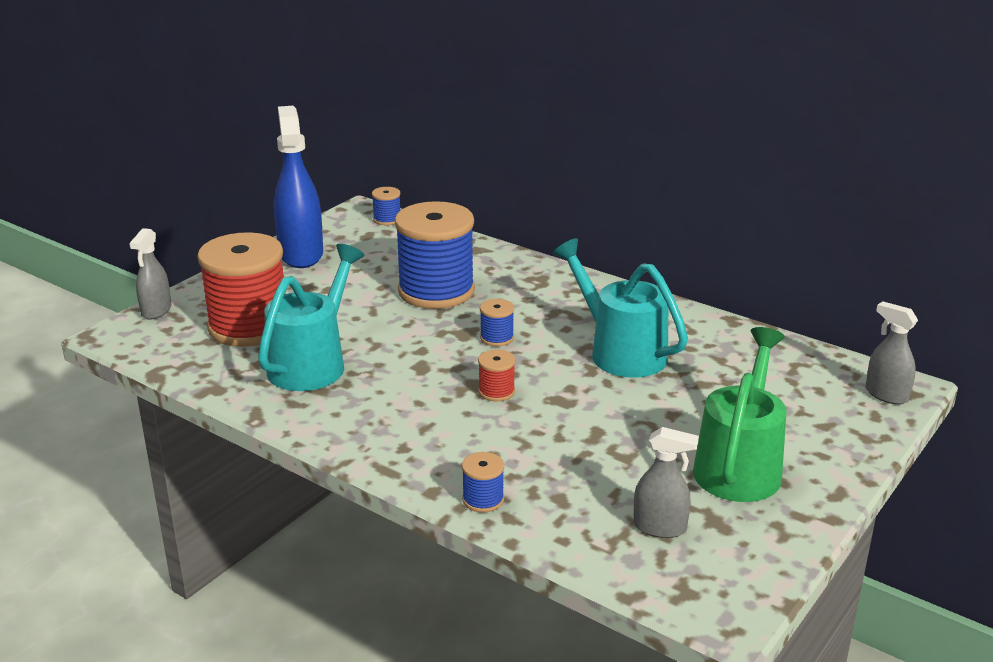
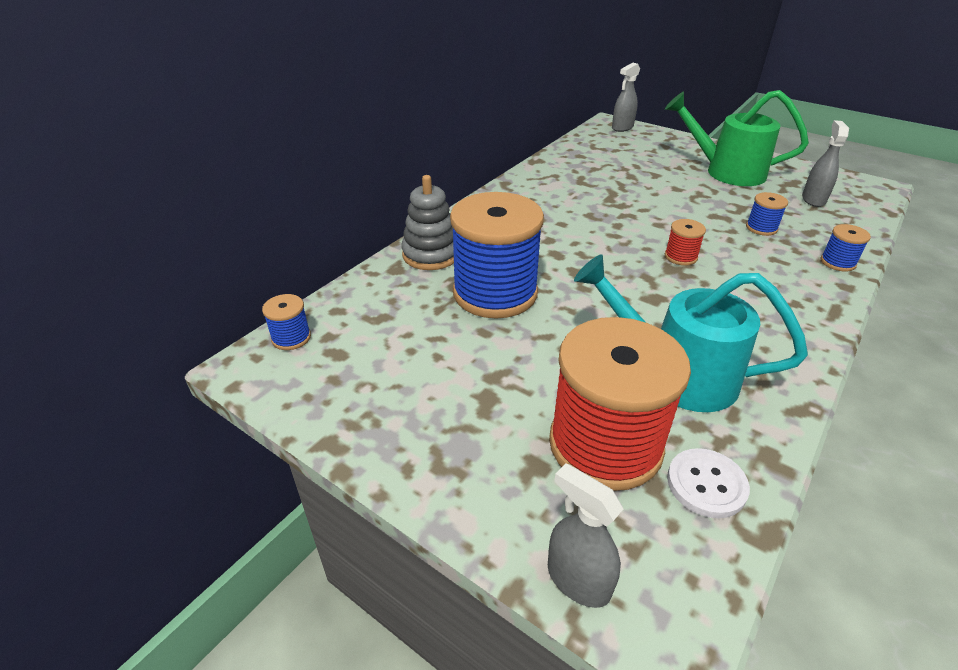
camera: 90 degrees left, 10 degrees up
grey spray bottle [129,228,171,320] -> grey spray bottle turned 150 degrees counterclockwise [548,463,623,608]
blue spray bottle [274,106,323,268] -> none
blue spool [480,299,514,347] -> blue spool moved to [746,192,788,236]
turquoise watering can [552,238,688,378] -> none
none -> grey stacking toy [401,175,454,270]
none -> white button [667,448,750,518]

